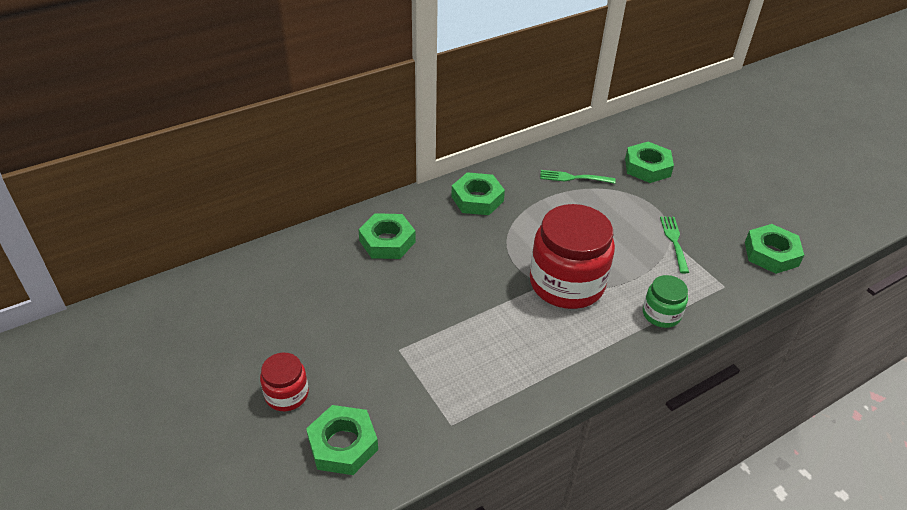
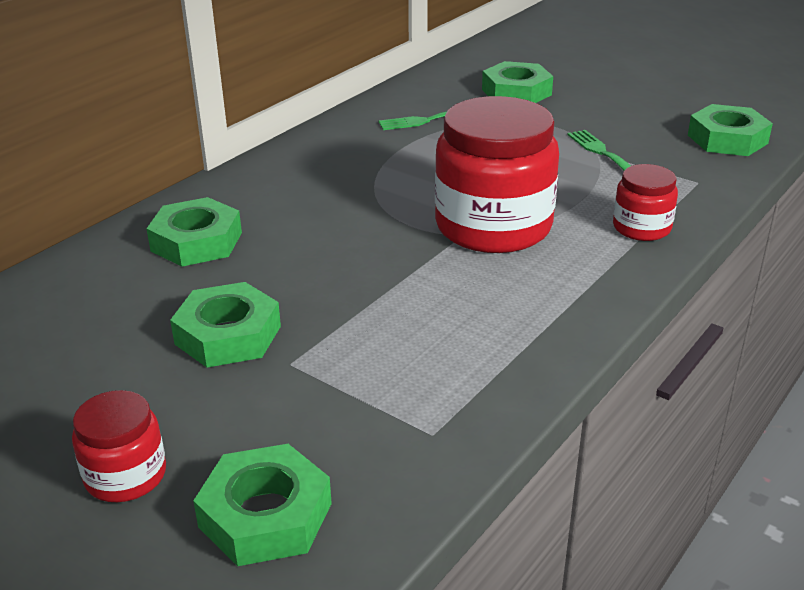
camera: 20 degrees left, 10 degrees down
green nut [451,172,505,215] -> green nut moved to [170,282,281,368]
green jar [643,275,688,328] -> red jar [613,164,678,241]

